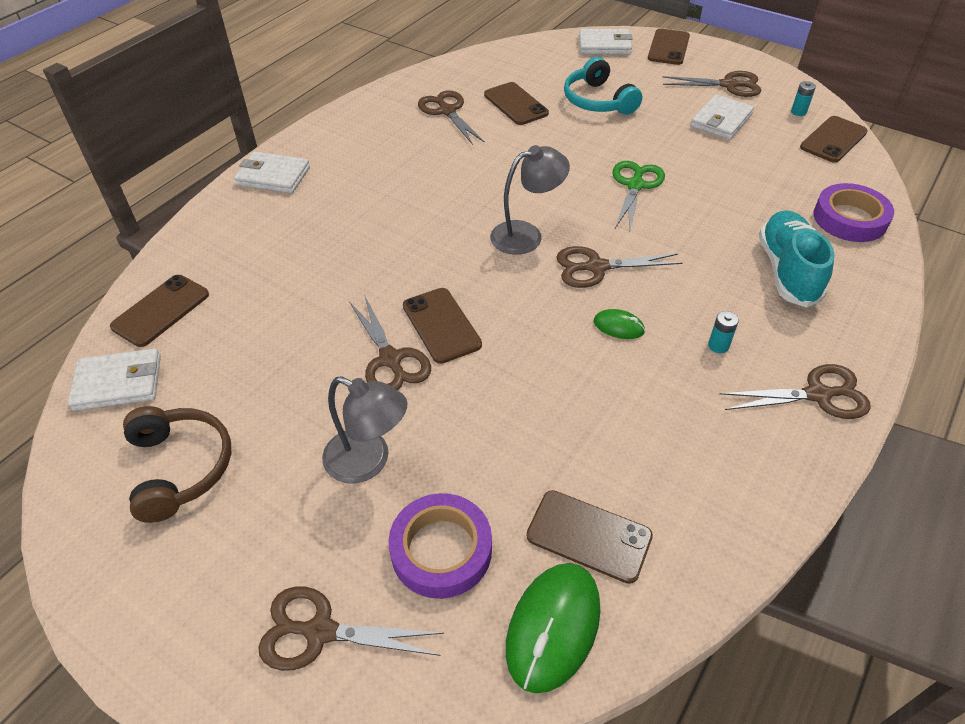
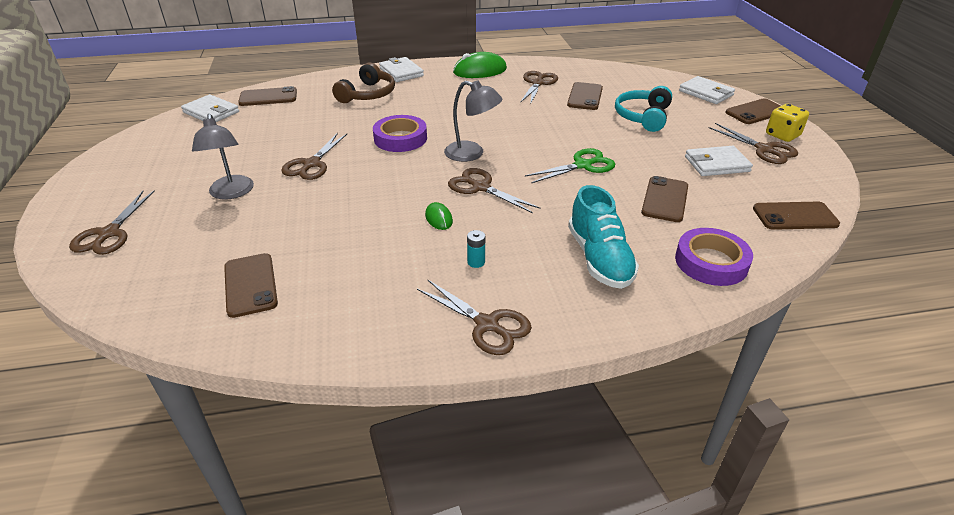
camera: 45 degrees right, 10 degrees down
brown headphones [123,406,231,523] -> brown headphones moved to [332,63,395,103]
brown scissors [258,586,444,671] -> brown scissors turned 135 degrees counterclockwise [69,190,155,255]
purple tape [388,493,492,599] -> purple tape moved to [373,115,427,152]
brown phone [403,288,482,364] -> brown phone moved to [641,176,688,222]
green mouse [506,563,600,694] -> green mouse moved to [453,52,507,78]
turquoise shoe [759,210,835,308] -> turquoise shoe turned 120 degrees clockwise [568,185,639,289]
turquoise battery [791,81,816,116] -> none
none -> yellow dice [766,104,809,142]

